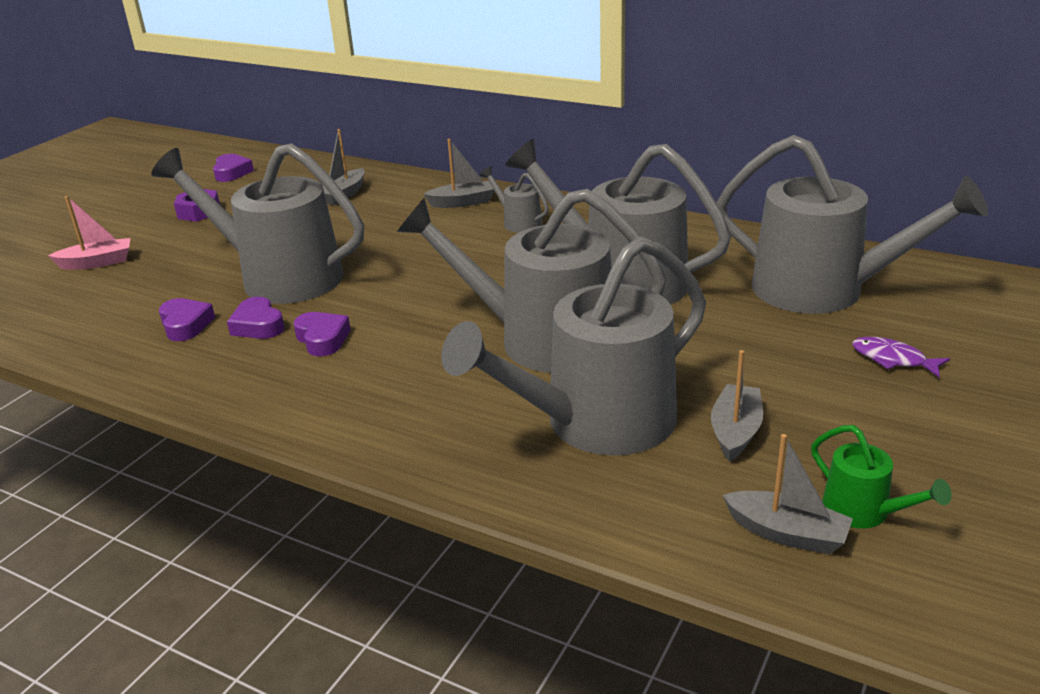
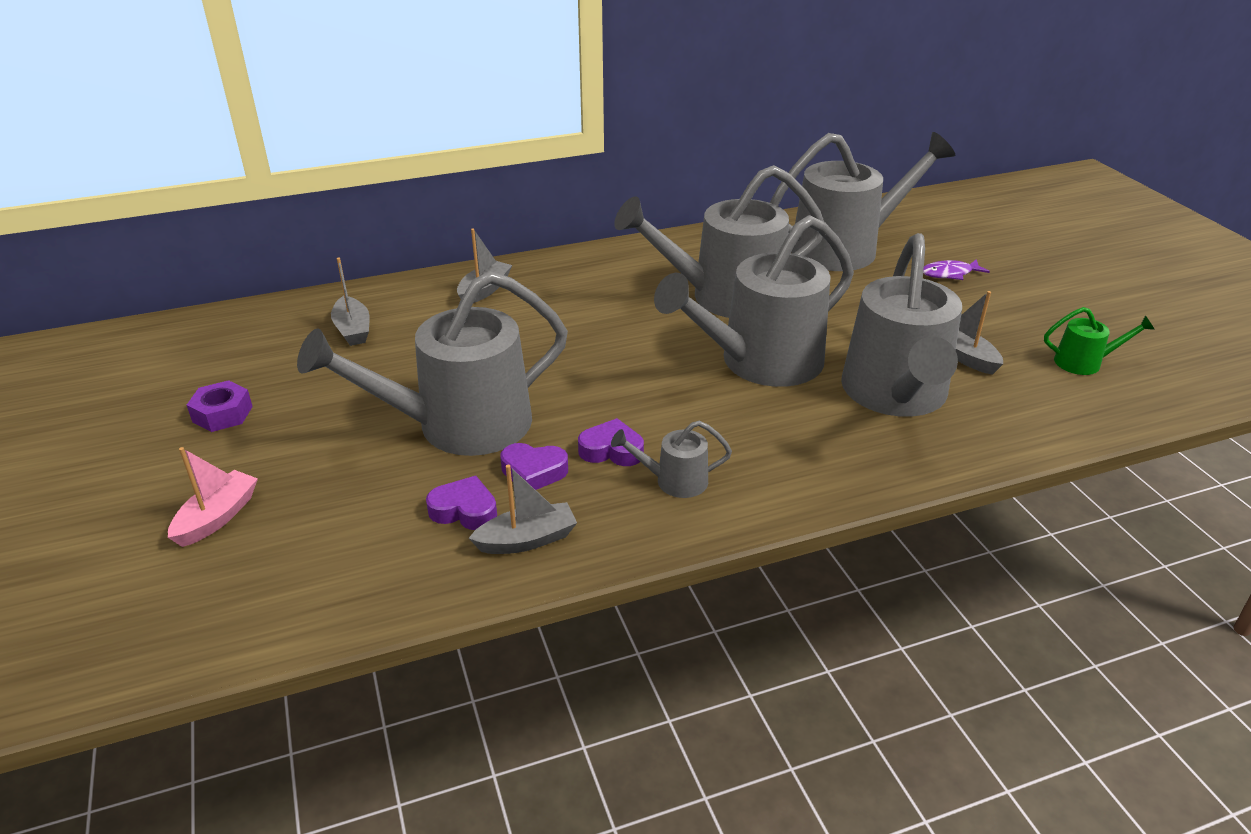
camera: 50 degrees left, 5 degrees up
purple heart [213,154,254,182] -> none
grey watering can [480,167,549,233] -> grey watering can moved to [611,421,732,498]
grey boat [723,434,853,555] -> grey boat moved to [469,465,577,554]

